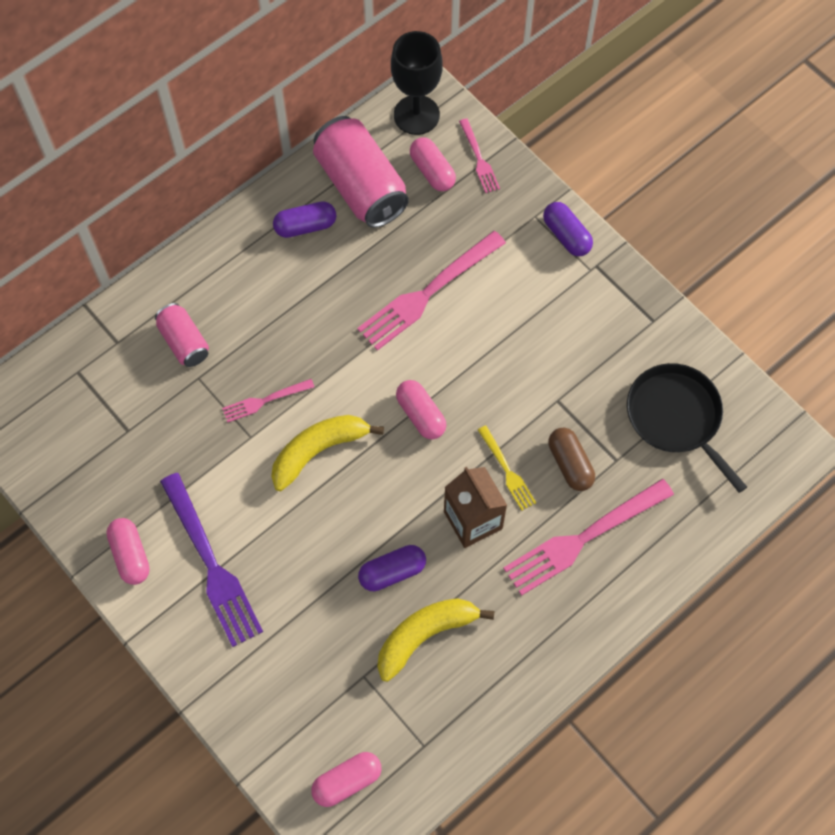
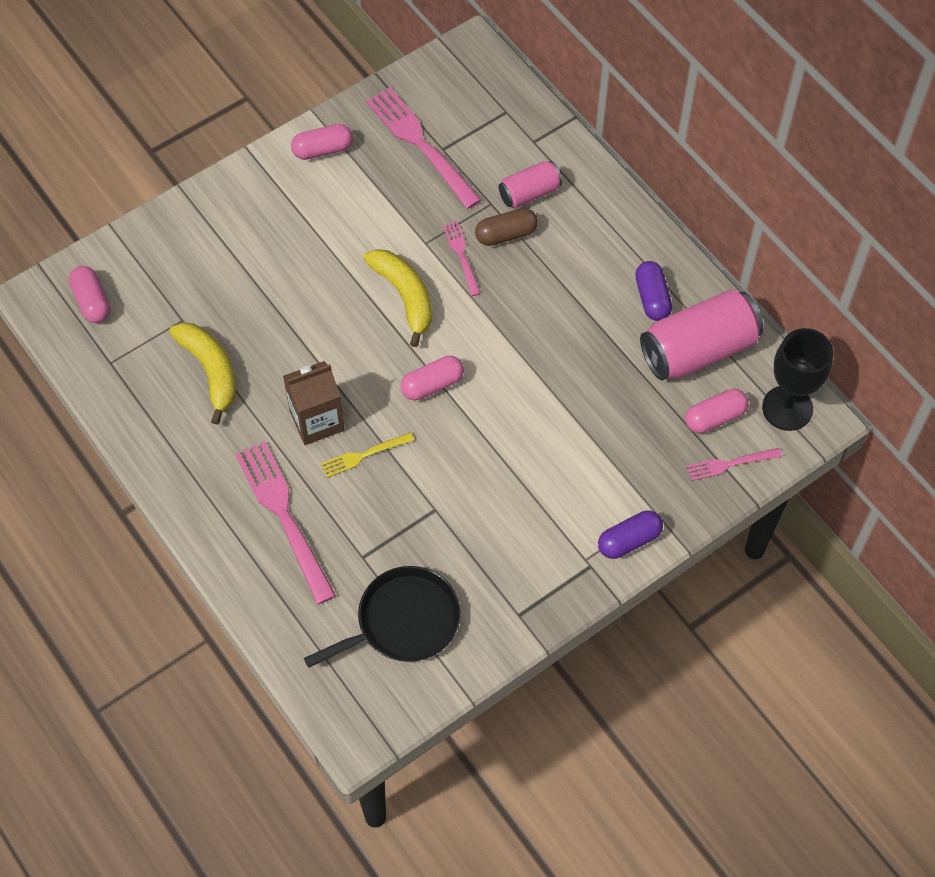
camera: 95 degrees right, 5 degrees down
purple fork [160,473,263,647] -> none
pink fork [357,231,506,351] -> pink fork moved to [366,87,481,209]
purple capsule [358,545,426,591] -> none
brown capsule [548,428,595,491] -> brown capsule moved to [475,208,538,246]

